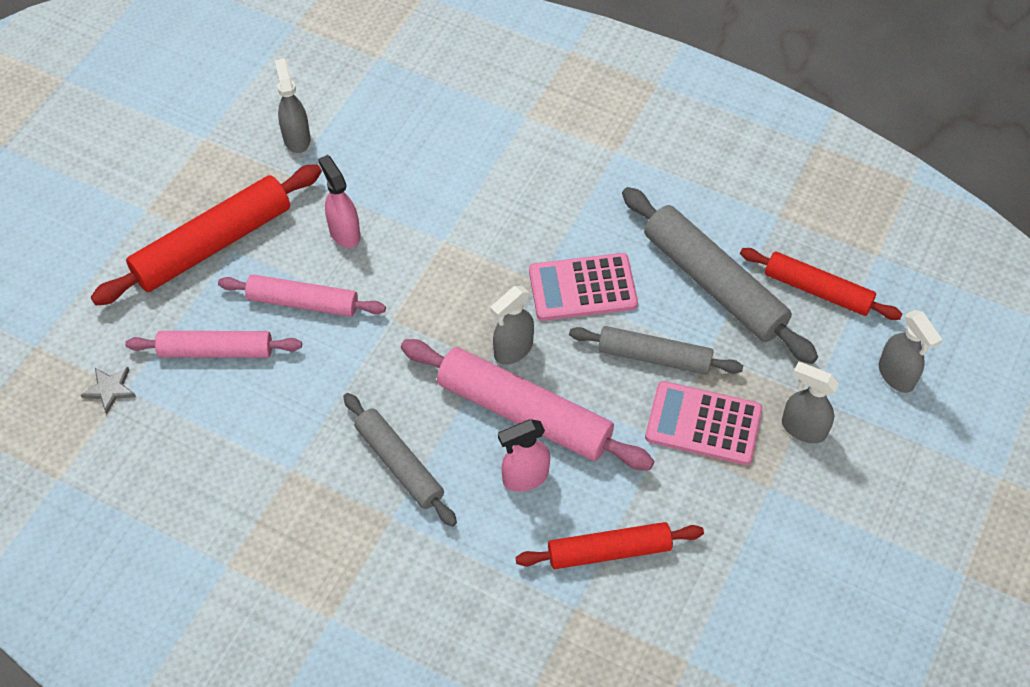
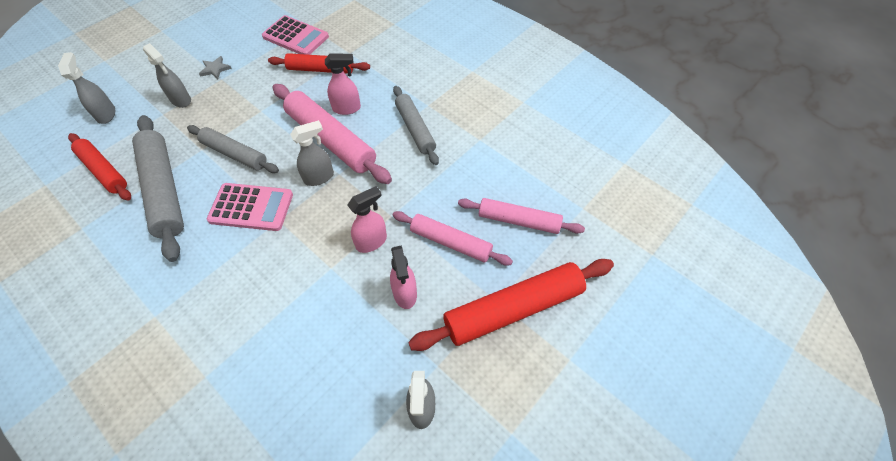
camera: 165 degrees left, 0 degrees up
grey star [81,367,136,415] -> grey star moved to [199,56,232,79]
pink calculator [645,381,763,465] -> pink calculator moved to [262,15,329,55]
none -> pink spray bottle [347,186,387,253]

